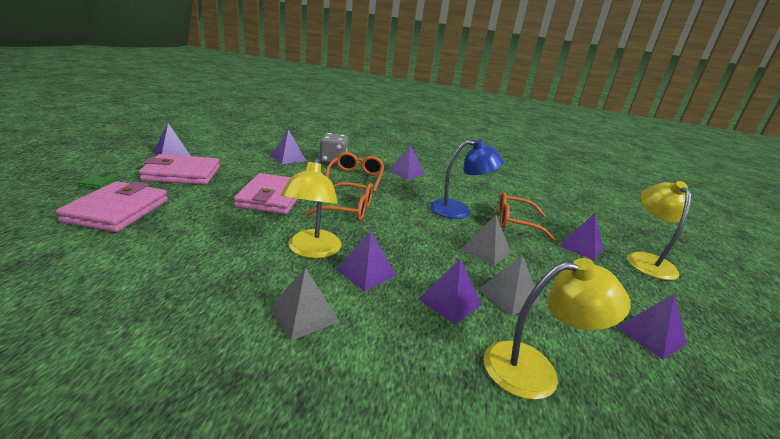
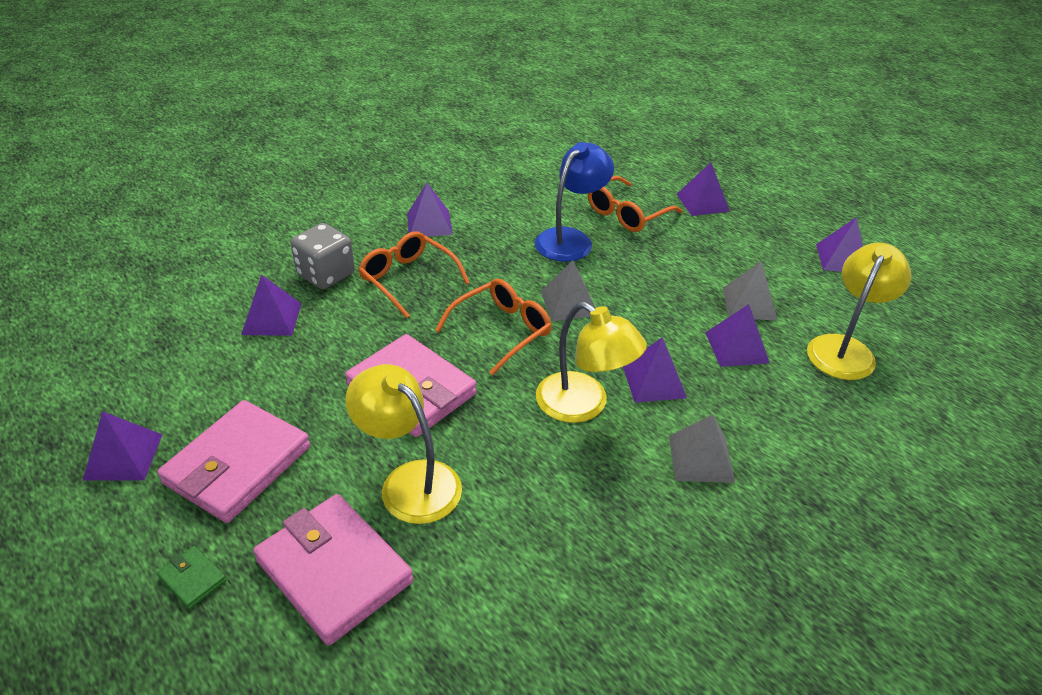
camera: 50 degrees left, 15 degrees up
grey pyramid [461,215,511,266] -> grey pyramid moved to [541,260,595,321]
yellow lamp [627,181,691,280] -> yellow lamp moved to [345,364,462,524]

